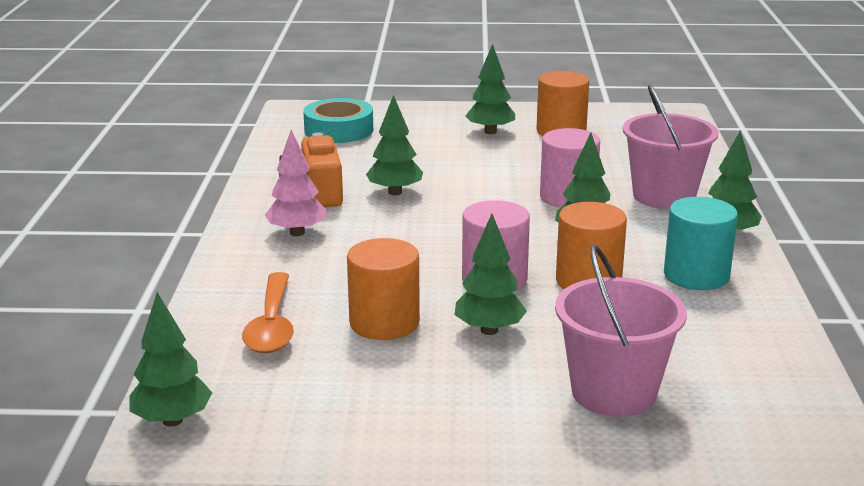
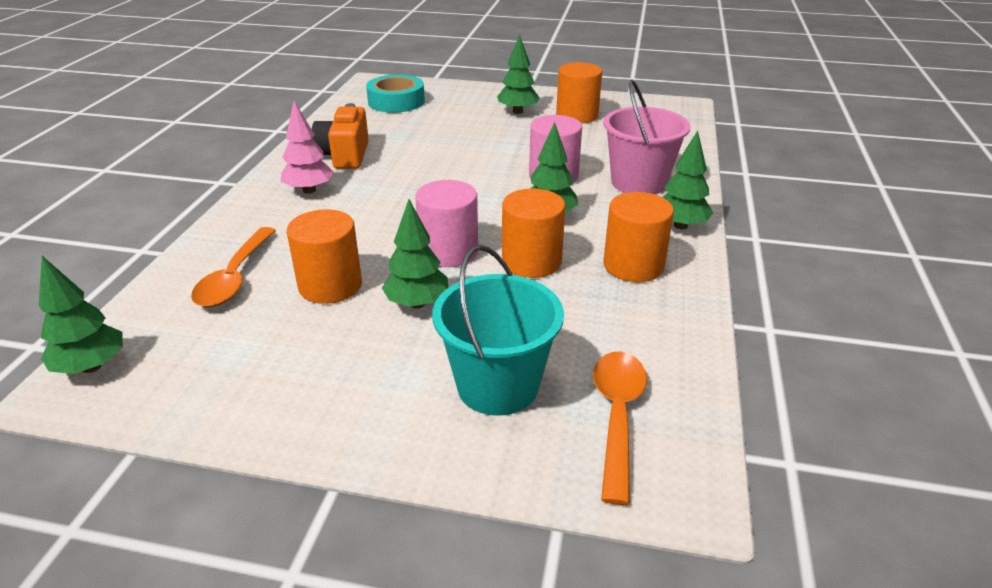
camera: 10 degrees right, 10 degrees up
green tree [366,95,423,195] -> none
pink bucket [555,245,687,417] -> turquoise bucket [432,245,564,416]
turquoise cylinder [664,197,738,290] -> orange cylinder [603,192,674,282]
none -> orange spoon [593,352,647,505]

